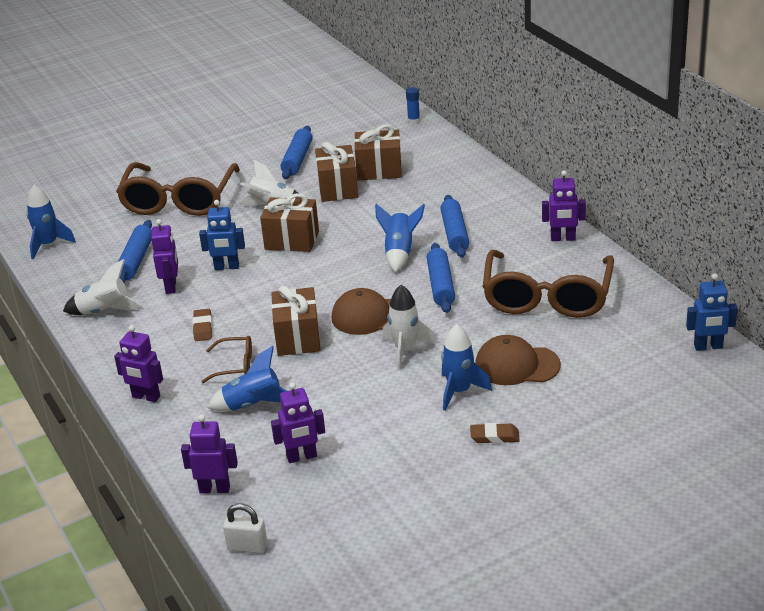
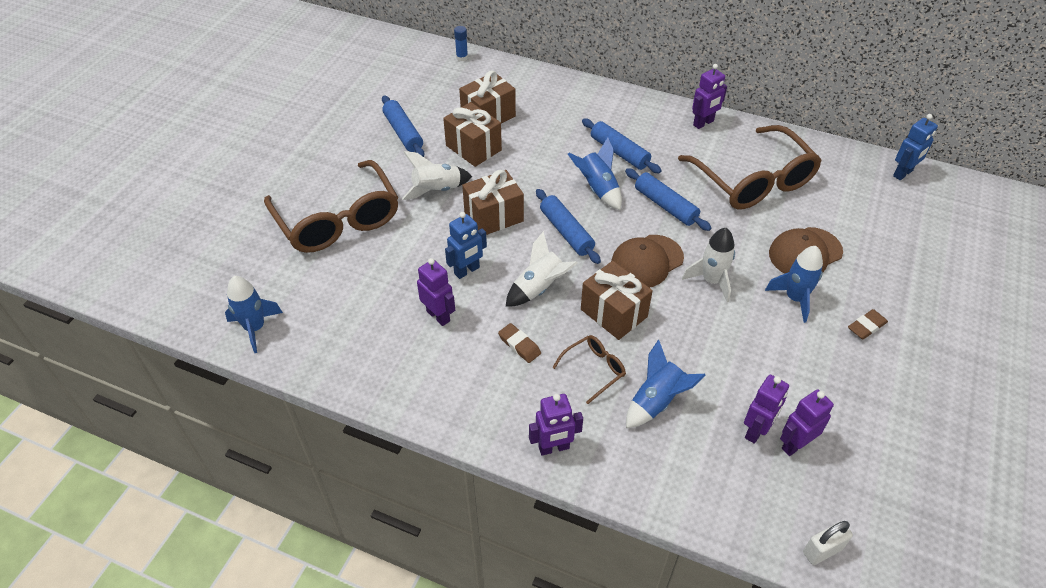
camera: 40 degrees left, 15 degrees up
white rocket [63,259,143,315] -> white rocket moved to [506,231,577,307]
blue rolling pin [118,220,152,283] -> blue rolling pin moved to [536,189,601,264]
purple robot [181,414,238,493] -> purple robot moved to [780,389,834,456]

